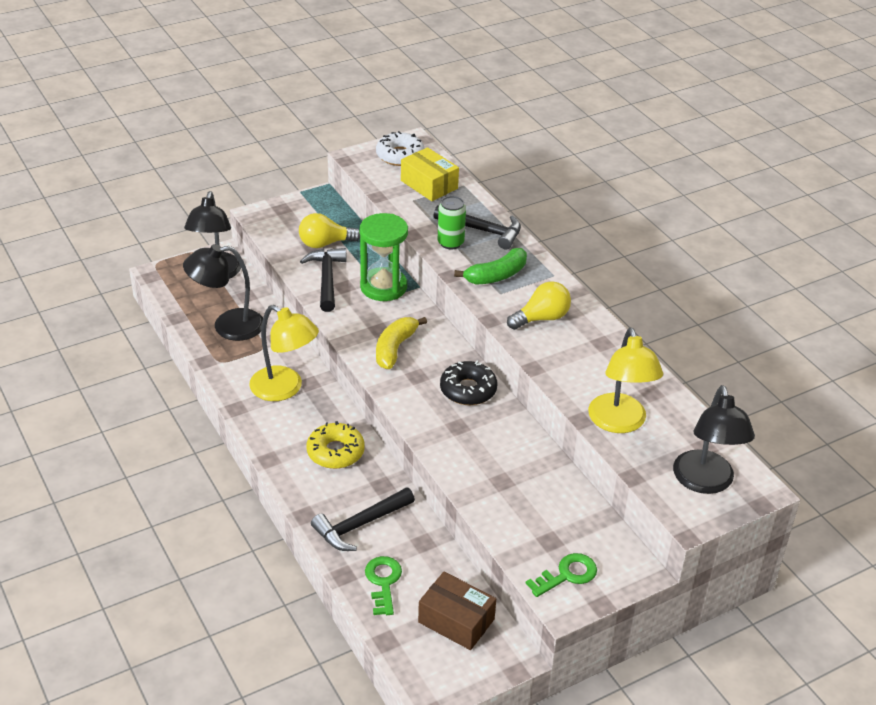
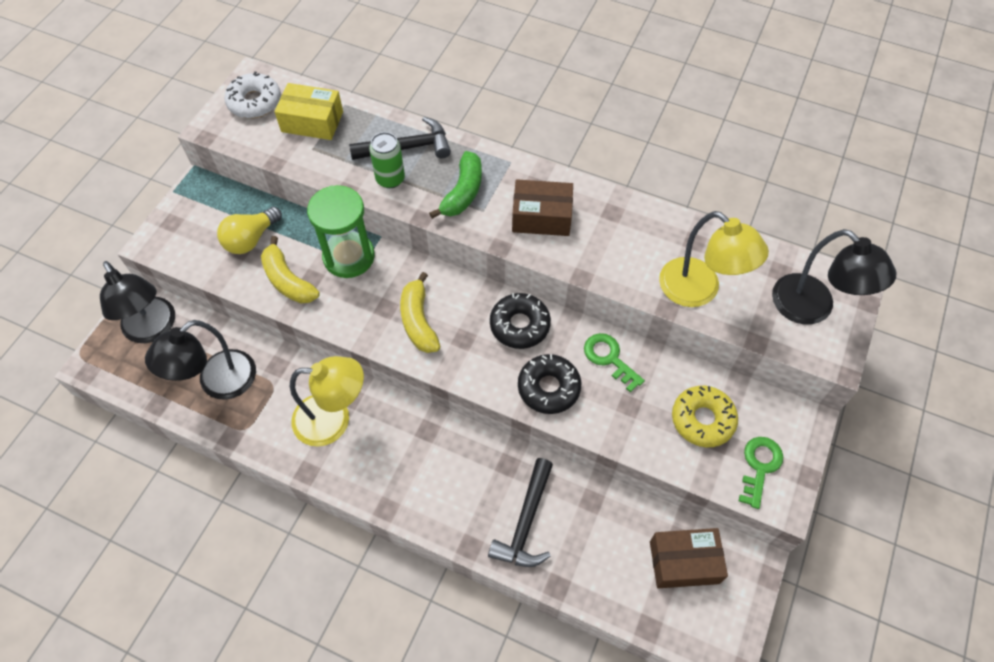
camera: 35 degrees left, 20 degrees up
black hammer [300,248,347,312] -> yellow banana [261,236,320,303]
yellow donut [307,421,365,469] -> yellow donut moved to [672,386,738,447]
green key [365,556,402,615] -> green key moved to [584,333,645,393]
yellow light bulb [507,281,571,330] -> brown box [512,179,573,236]
none -> black donut [518,354,581,414]

